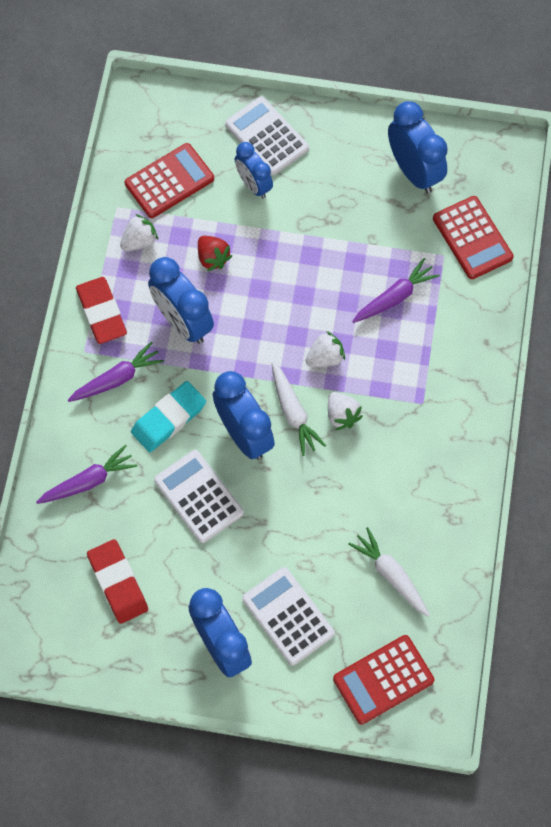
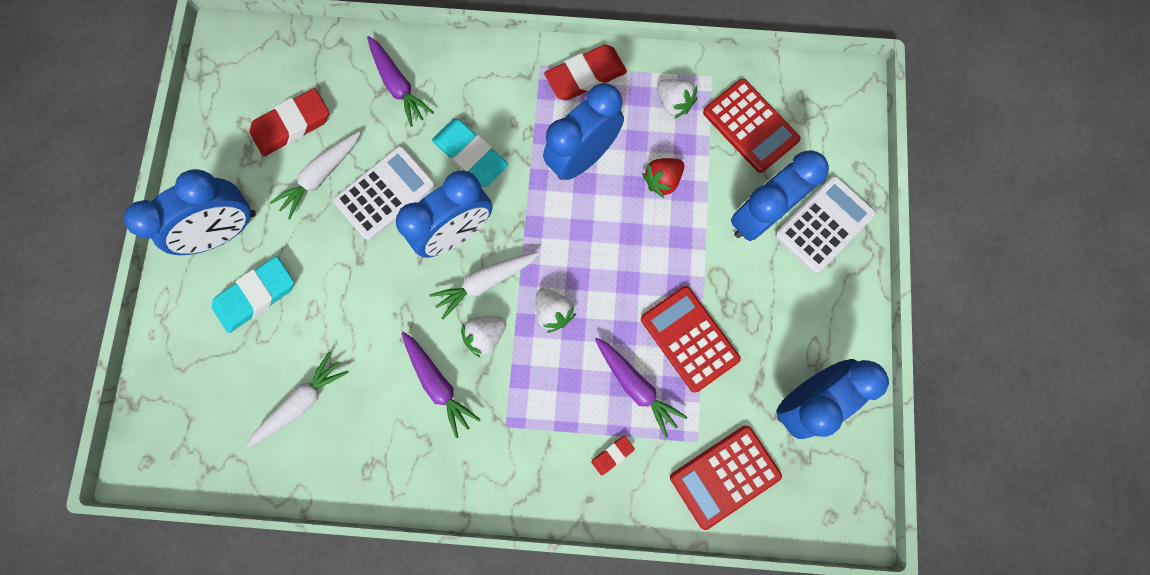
camera: 85 degrees right, 10 degrees up
purple carrot [68,342,164,402] -> purple carrot moved to [401,332,481,438]
blue clock [235,142,273,199] -> blue clock [731,150,829,241], size x1.57
white calculator [242,567,335,665] -> turquoise eraser [212,256,294,333]
red calculator [333,635,434,725] -> red calculator moved to [641,286,741,392]
none -> white carrot [270,131,361,219]
none -> red eraser [591,436,635,475]

